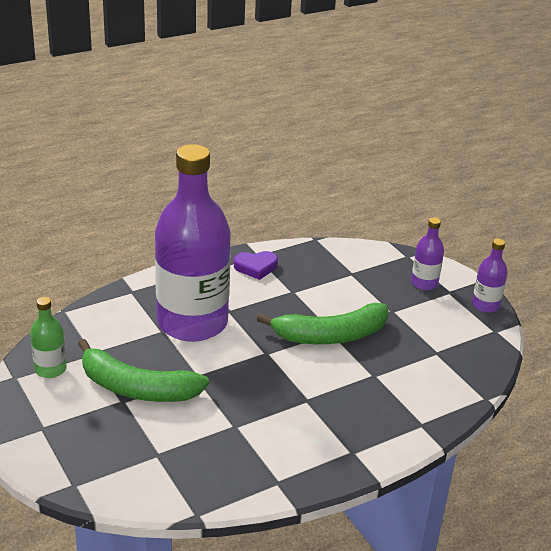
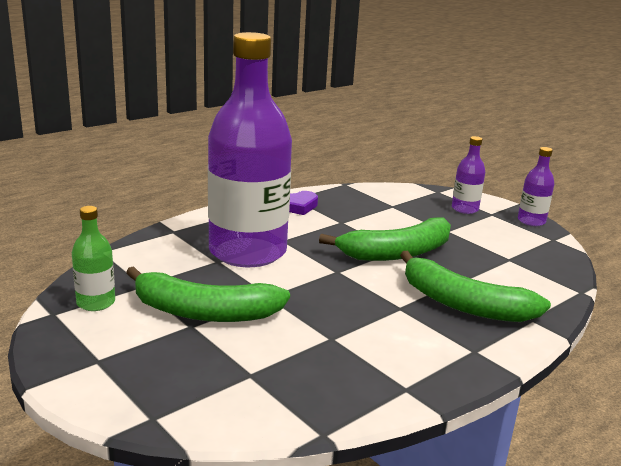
camera: 10 degrees left, 10 degrees down
none -> green banana [400,251,551,322]

